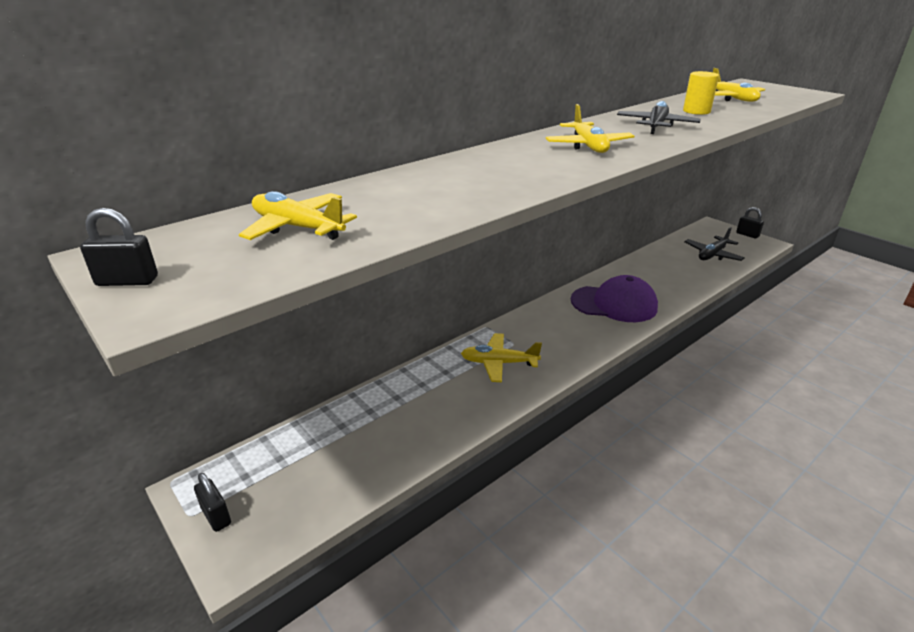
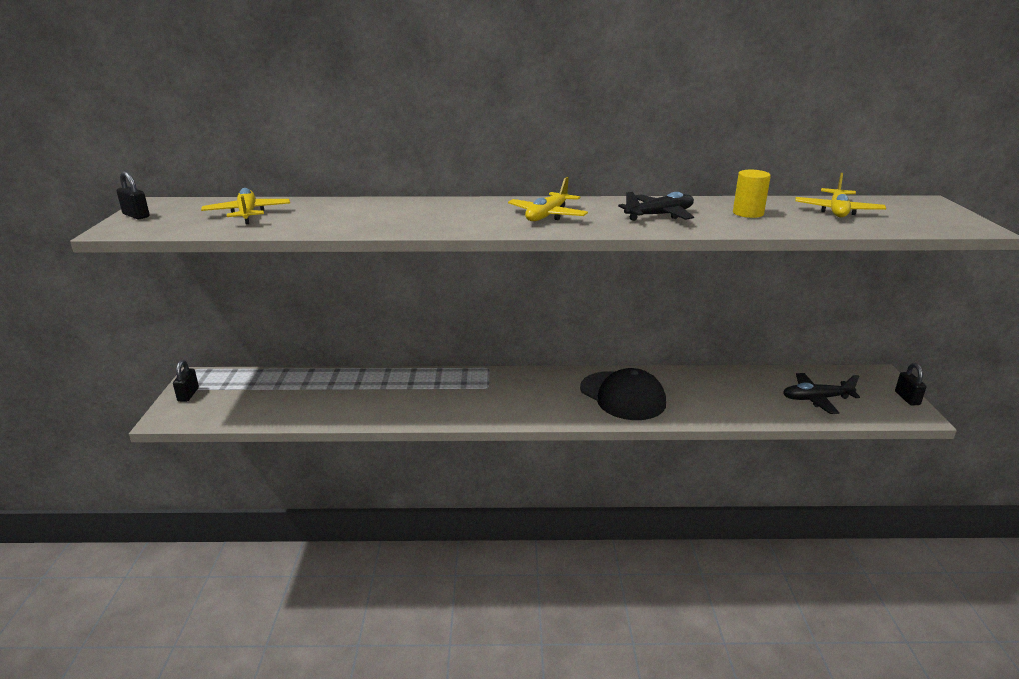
camera: 40 degrees right, 5 degrees down
yellow plane [461,333,542,382] -> none
purple cap [571,275,658,322] -> black cap [580,368,666,420]

